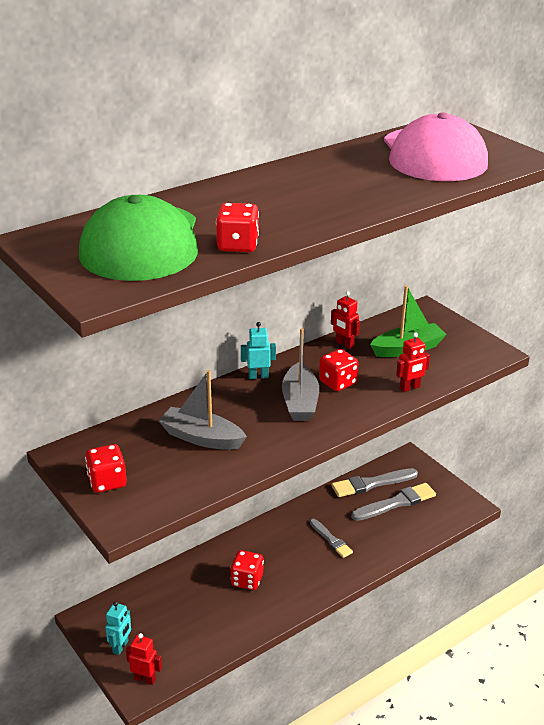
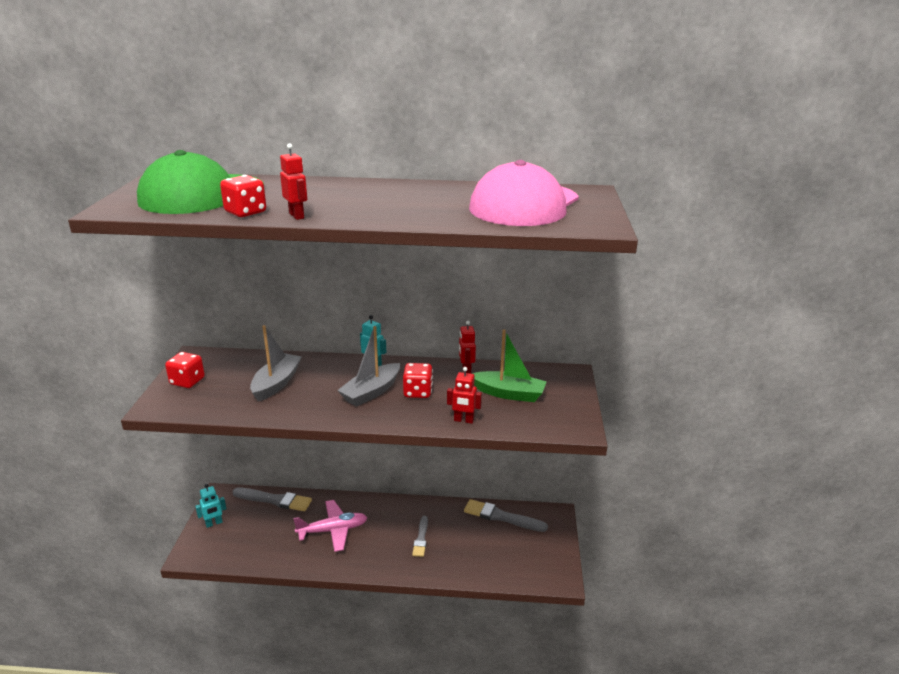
camera: 40 degrees right, 5 degrees down
red robot [126,633,162,685] -> red robot moved to [280,143,307,220]
grey boat [159,370,247,450] -> grey boat turned 45 degrees clockwise [250,325,302,402]
red dice [230,550,264,590] -> pink plane [293,500,368,552]
grey brush [351,483,436,521] -> grey brush moved to [232,488,312,511]

